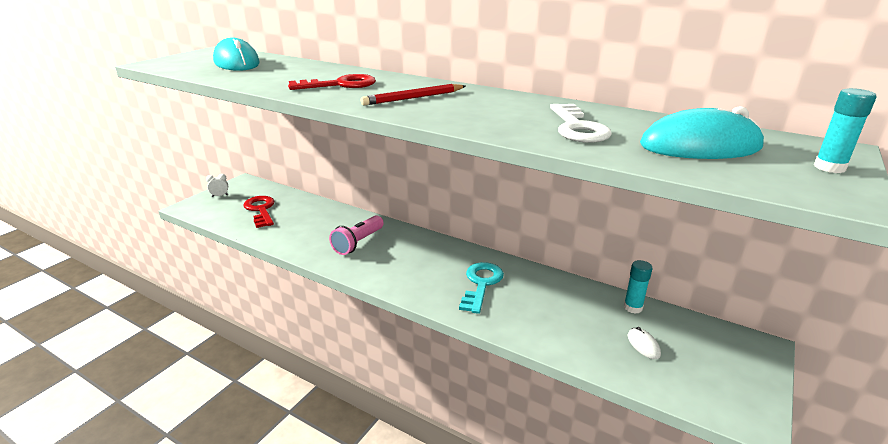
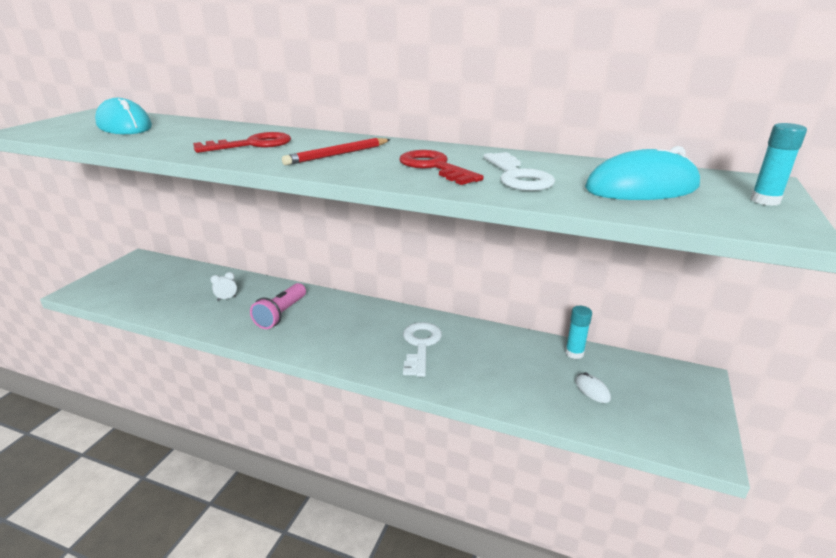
camera: 10 degrees left, 0 degrees up
white clock [206,174,228,197] -> white clock moved to [210,272,237,301]
red key [243,196,274,228] -> red key moved to [399,150,484,185]
turquoise key [459,262,504,314] -> white key [403,322,442,377]

